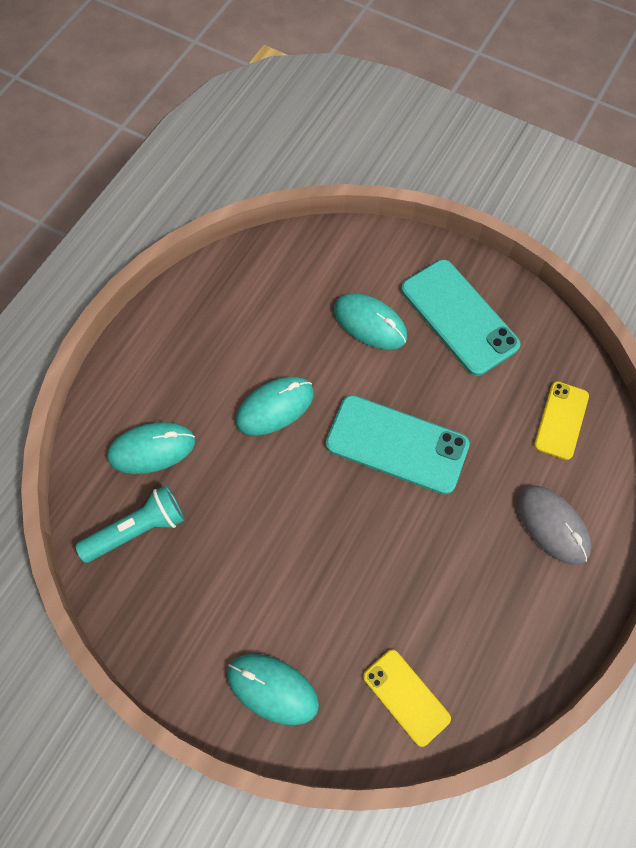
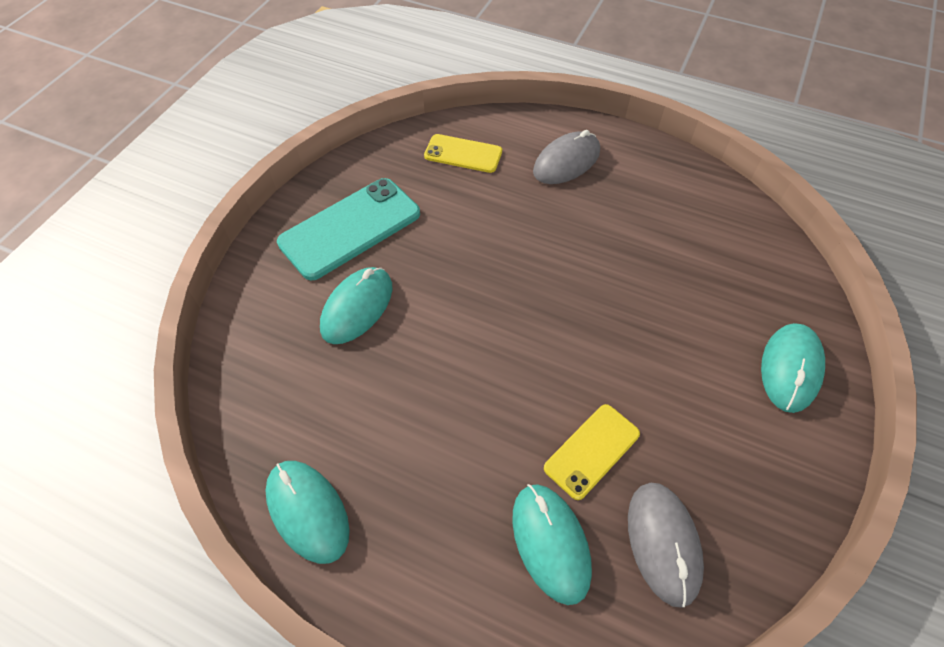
camera: 95 degrees left, 10 degrees down
turquoise flashlight [75,485,185,563] -> grey mouse [628,483,704,608]
turquoise mouse [236,377,314,436] -> turquoise mouse moved to [266,461,350,564]
turquoise phone [326,395,470,495] -> none
yellow phone [363,650,451,747] -> yellow phone moved to [544,404,640,500]

